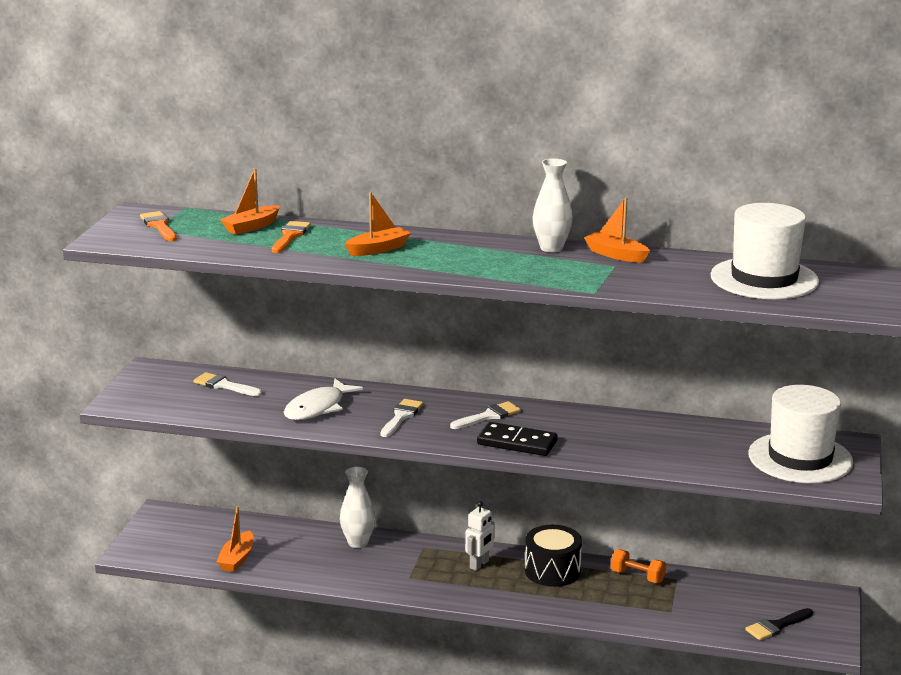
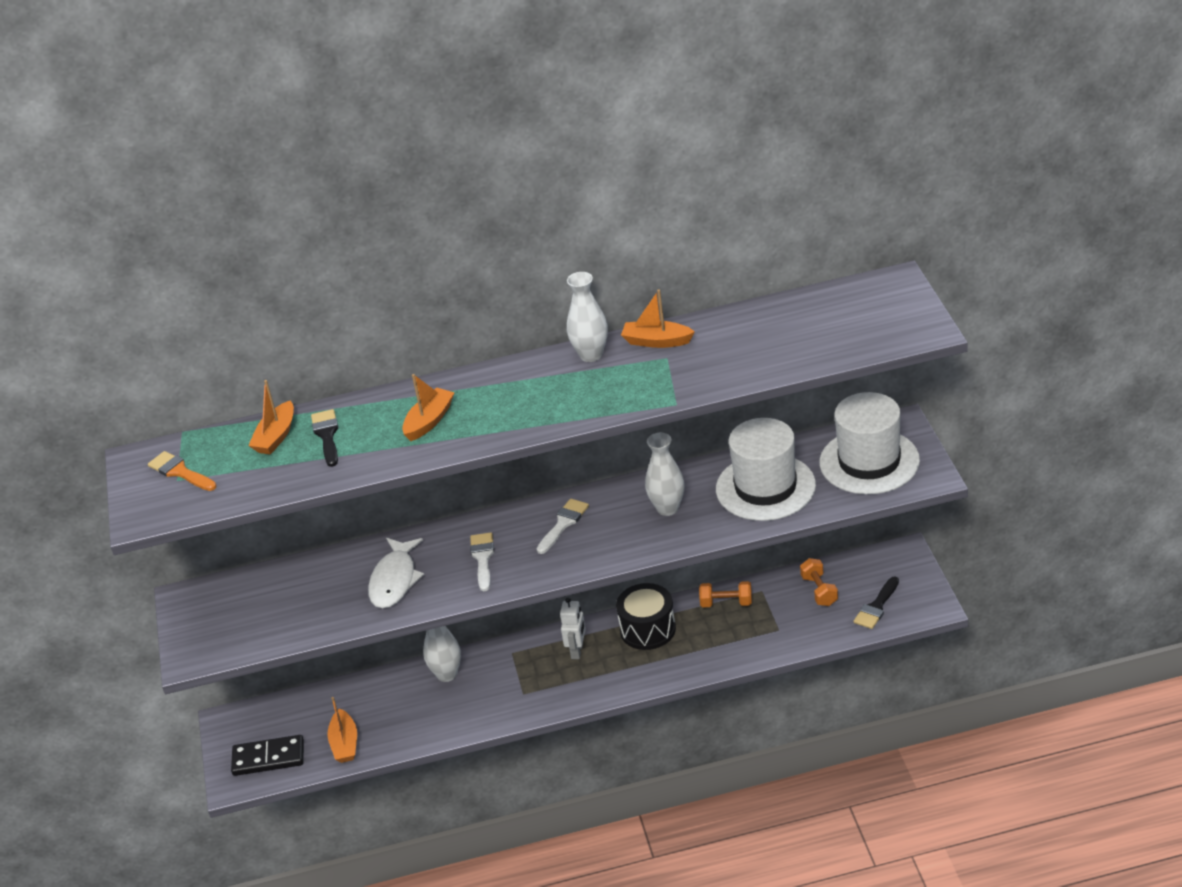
camera: 20 degrees left, 15 degrees up
white brush [194,372,262,396] -> none
orange brush [272,221,311,253] -> black brush [311,409,338,467]
black domino [477,422,558,456] -> black domino moved to [231,735,304,776]
white hat [711,203,819,299] -> white hat moved to [716,418,816,521]
none -> white vase [645,433,685,516]
none -> orange dumbbell [800,558,838,606]

